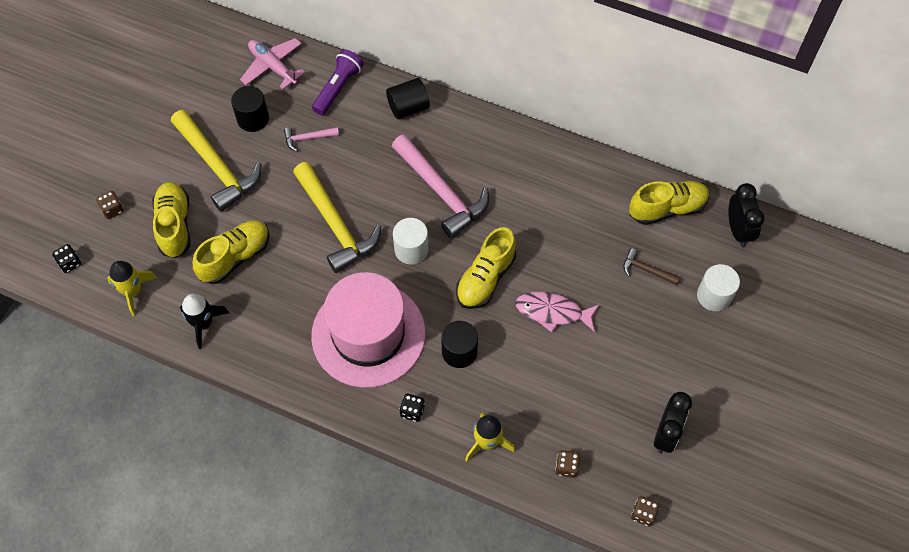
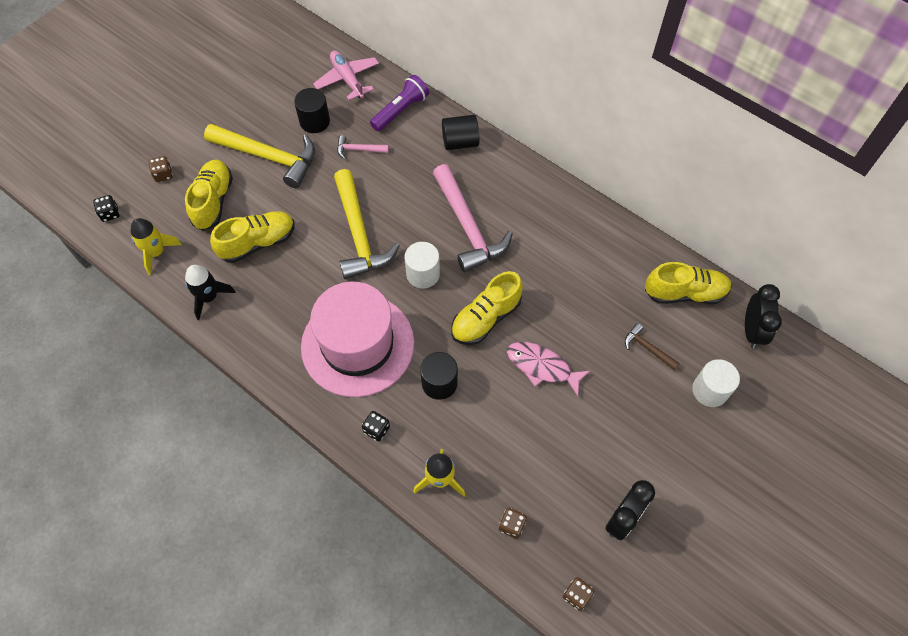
camera: 15 degrees right, 0 degrees up
yellow hammer [171,110,261,212] -> yellow hammer turned 45 degrees counterclockwise [204,124,315,188]

